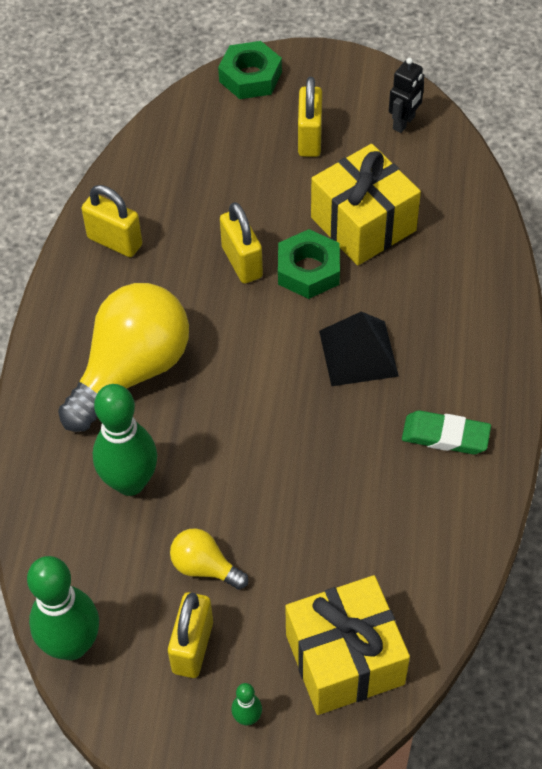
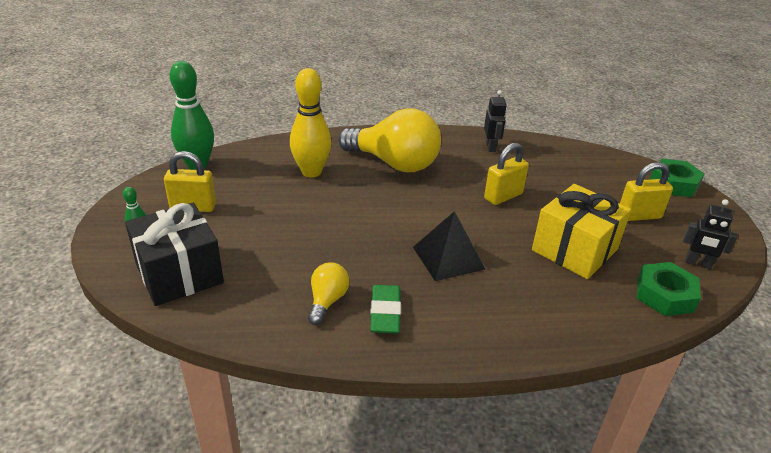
camera: 75 degrees right, 20 degrees down
yellow padlock [81,185,142,257] -> black robot [484,90,507,152]
green bowling pin [93,384,157,496] -> yellow bowling pin [290,68,331,178]
yellow light bulb [170,528,248,590] -> yellow light bulb moved to [308,262,349,325]
green nut [278,229,340,299] -> green nut moved to [637,262,701,316]
yellow gift [285,575,410,715] -> black gift [125,203,224,306]

